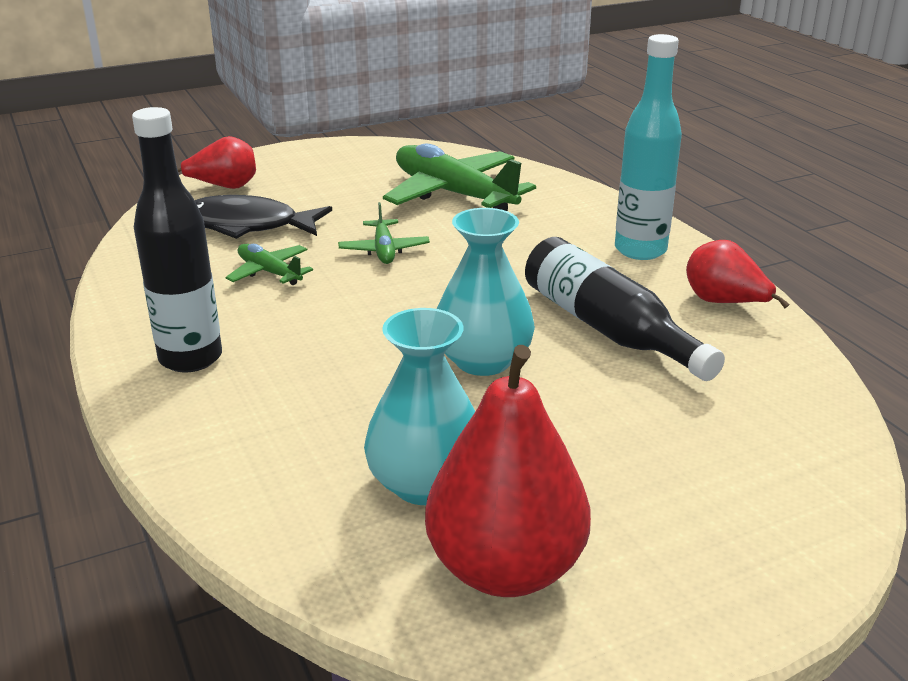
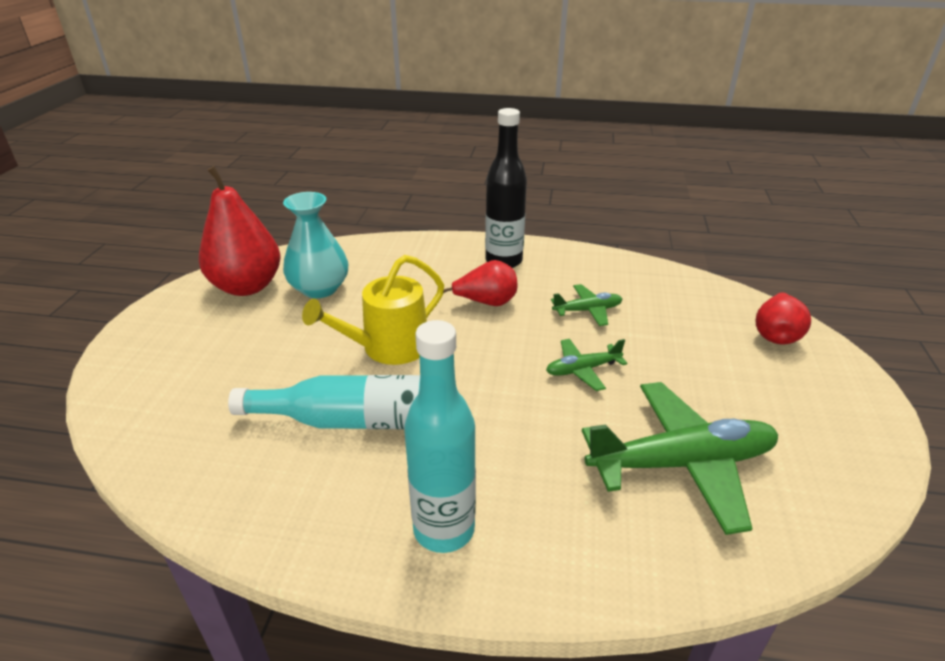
camera: 125 degrees right, 5 degrees up
black fish [195,195,332,239] -> none
green plane [338,202,430,264] -> green plane turned 45 degrees counterclockwise [546,339,627,391]
turquoise vase [437,208,535,376] -> yellow watering can [302,255,444,365]
black bottle [525,237,725,381] -> turquoise bottle [228,375,420,429]
red pear [686,240,790,308] -> red pear moved to [443,260,518,306]

